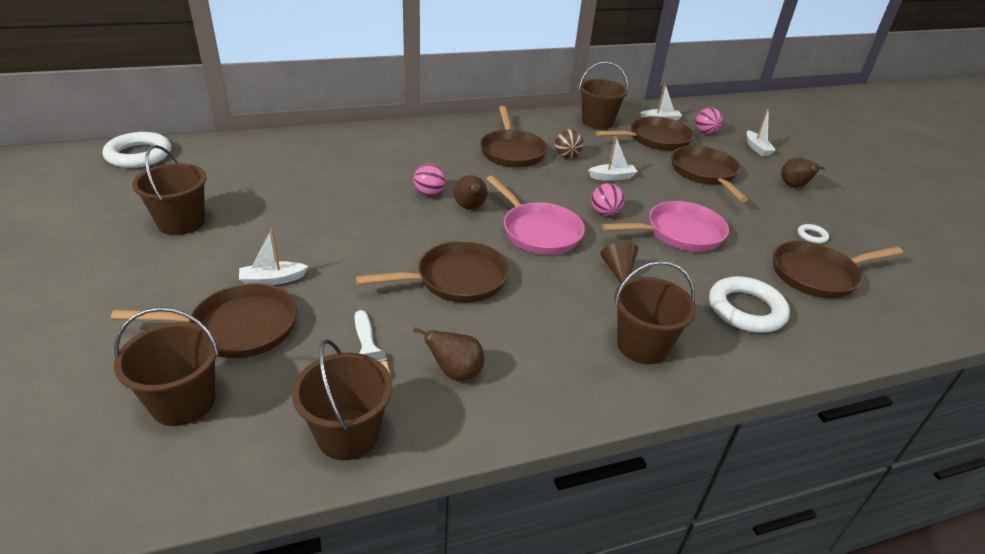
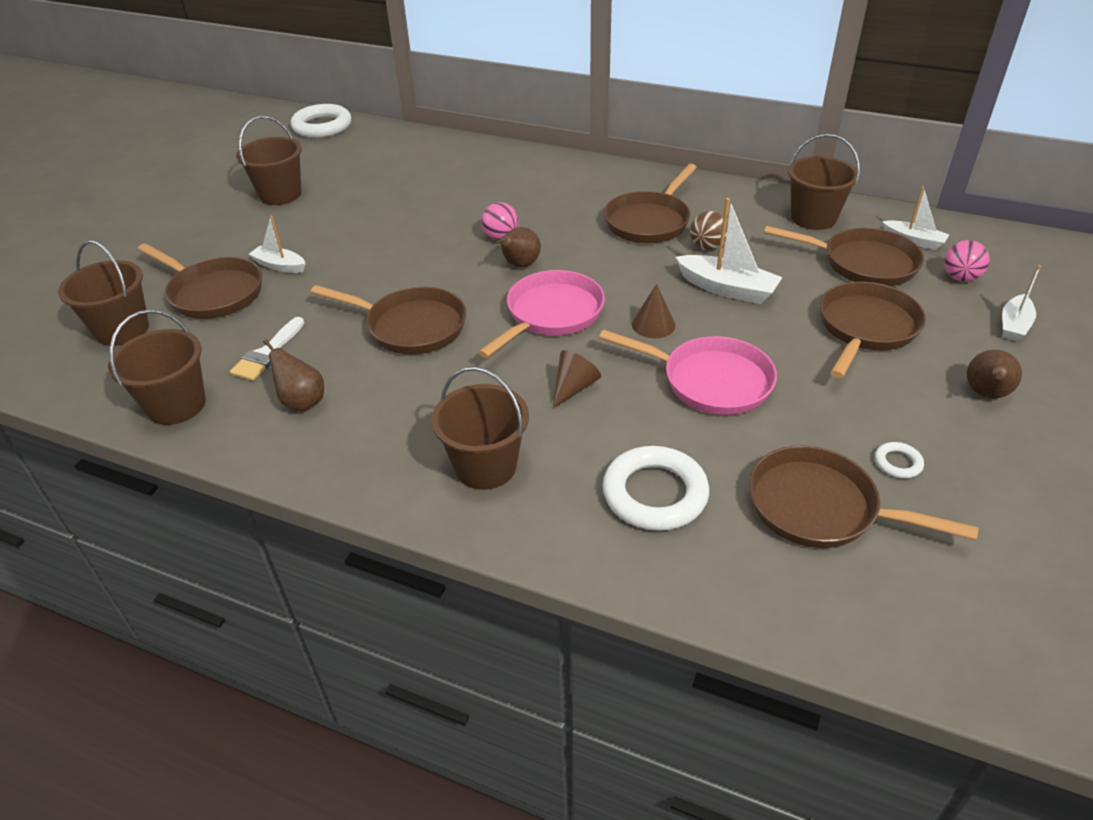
camera: 45 degrees right, 5 degrees up
pink pan [486,176,585,255] -> pink pan turned 150 degrees counterclockwise [478,270,605,358]
white boat [588,136,638,181] -> white boat [675,198,783,304], size x1.58
pink ball [591,183,625,216] -> brown cone [632,284,676,338]

